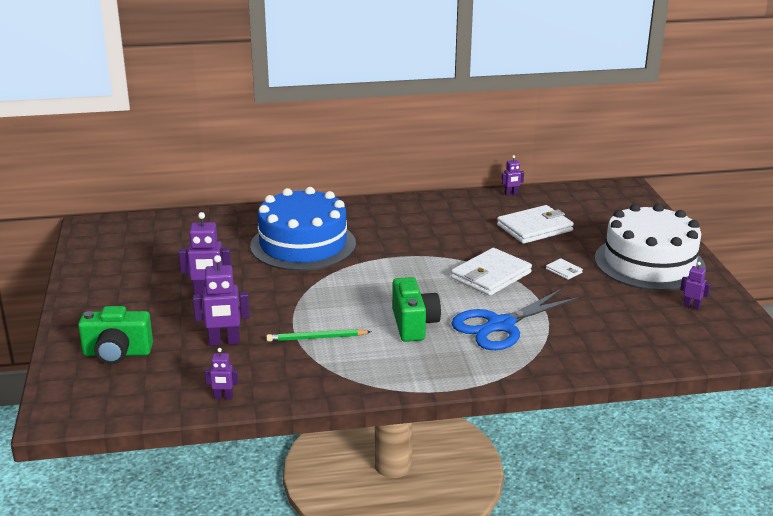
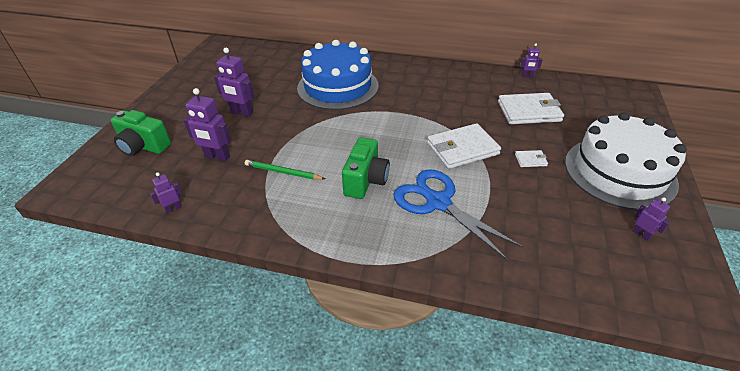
camera: 25 degrees right, 15 degrees up
purple robot [205,348,238,399] -> purple robot turned 120 degrees clockwise [150,172,182,214]
blue scissors [451,289,580,350] -> blue scissors turned 60 degrees clockwise [393,169,523,261]
white wallet [546,258,583,280] -> white wallet turned 75 degrees counterclockwise [515,150,548,167]

